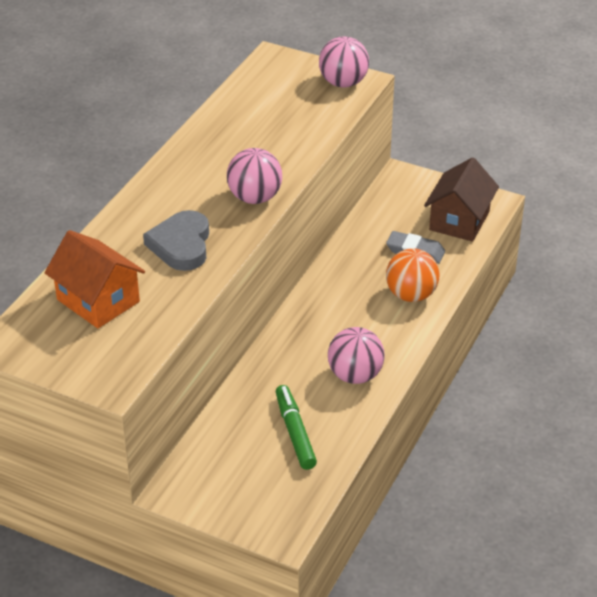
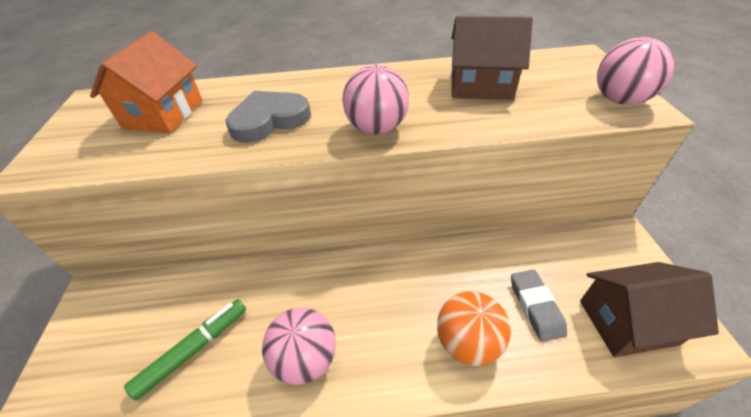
camera: 60 degrees right, 5 degrees up
none -> brown house [452,16,533,100]

